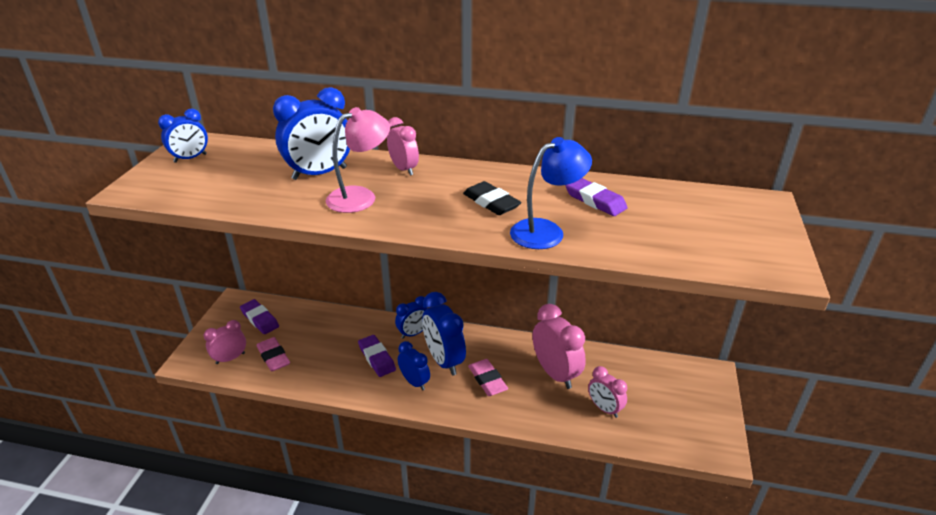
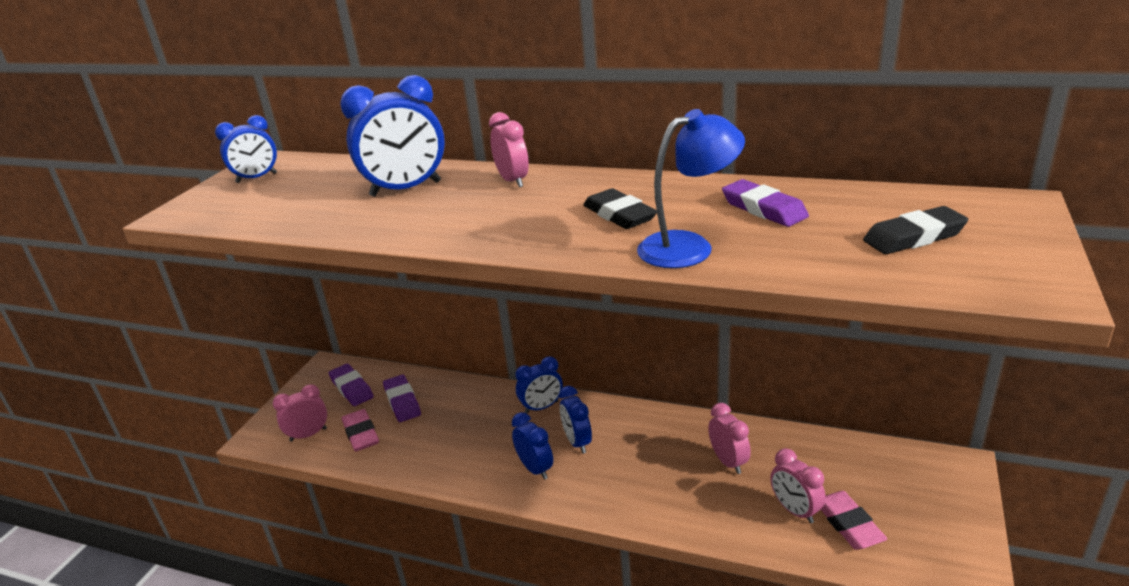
camera: 10 degrees right, 5 degrees down
pink lamp [326,107,390,213] -> none
purple eraser [358,335,396,377] -> purple eraser moved to [383,375,421,422]
blue clock [422,292,466,376] -> blue clock [559,386,592,454], size x0.60
pink eraser [468,359,508,396] -> pink eraser moved to [821,491,887,550]
pink clock [533,304,586,389] -> pink clock [708,403,751,474], size x0.60
none -> black eraser [863,206,968,254]

